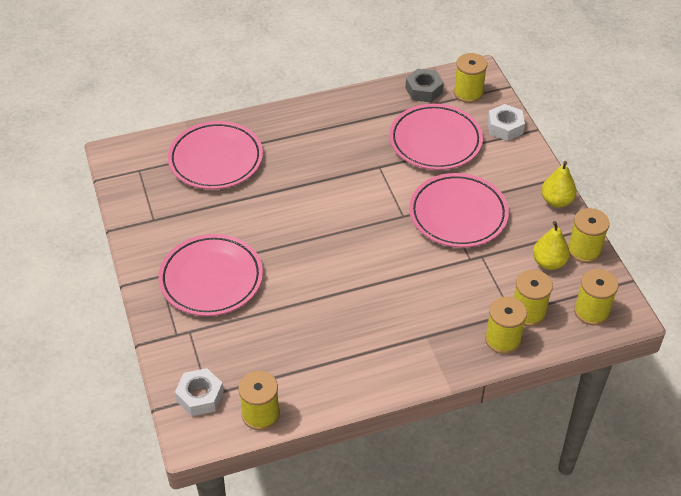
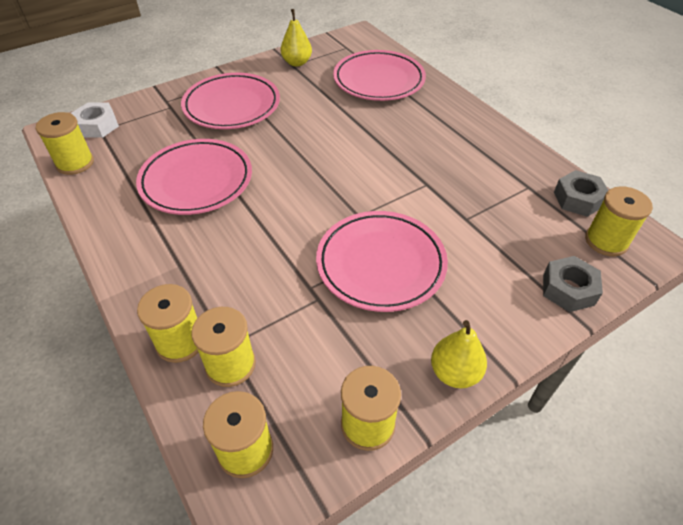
camera: 75 degrees right, 0 degrees up
pink plate [389,104,483,170] -> pink plate moved to [136,139,252,215]
white nut [488,104,525,141] -> grey nut [543,256,603,312]
yellow pear [533,221,570,270] -> yellow pear moved to [281,9,312,67]

